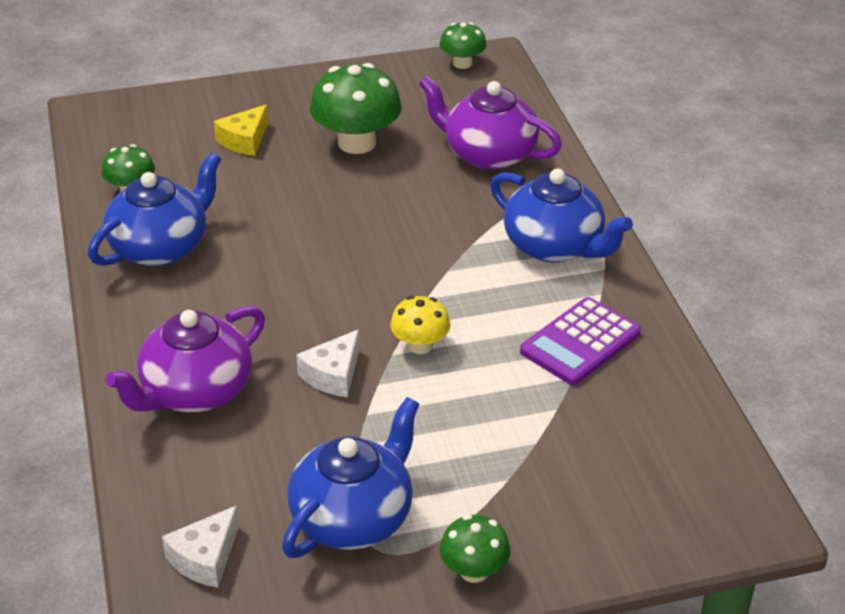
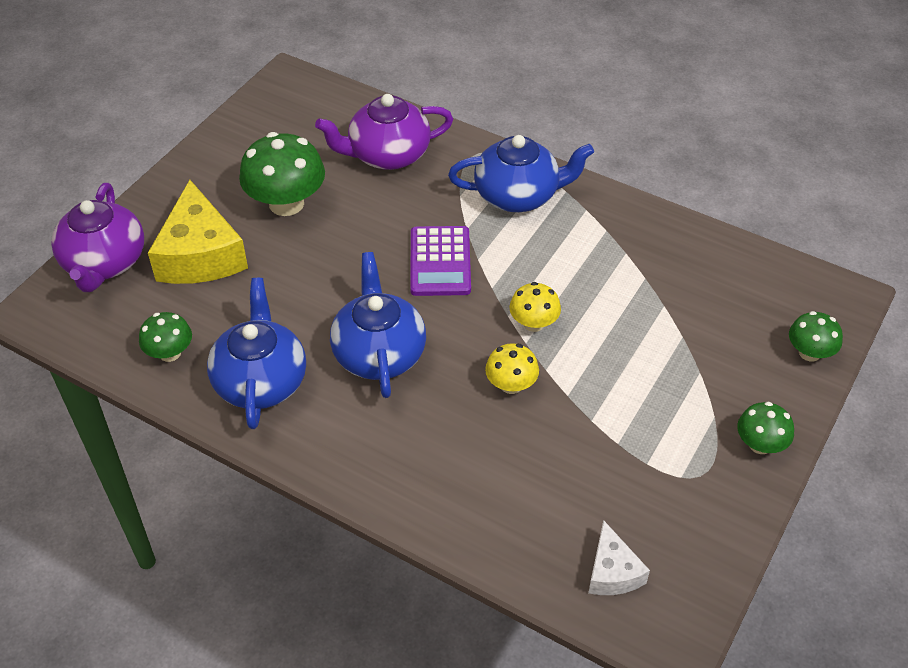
camera: 45 degrees left, 10 degrees up
purple teapot [105,306,265,412] -> purple teapot moved to [51,183,144,292]
yellow cheese [214,105,268,156] -> yellow cheese [148,180,248,284], size x1.88
blue teapot [282,397,419,558] -> blue teapot moved to [330,252,426,398]
white cheese [296,329,360,397] -> yellow mushroom [485,343,539,394]
green mushroom [440,22,486,69] -> green mushroom moved to [789,311,843,362]
purple calculator [520,297,641,385] -> purple calculator moved to [410,226,471,296]

